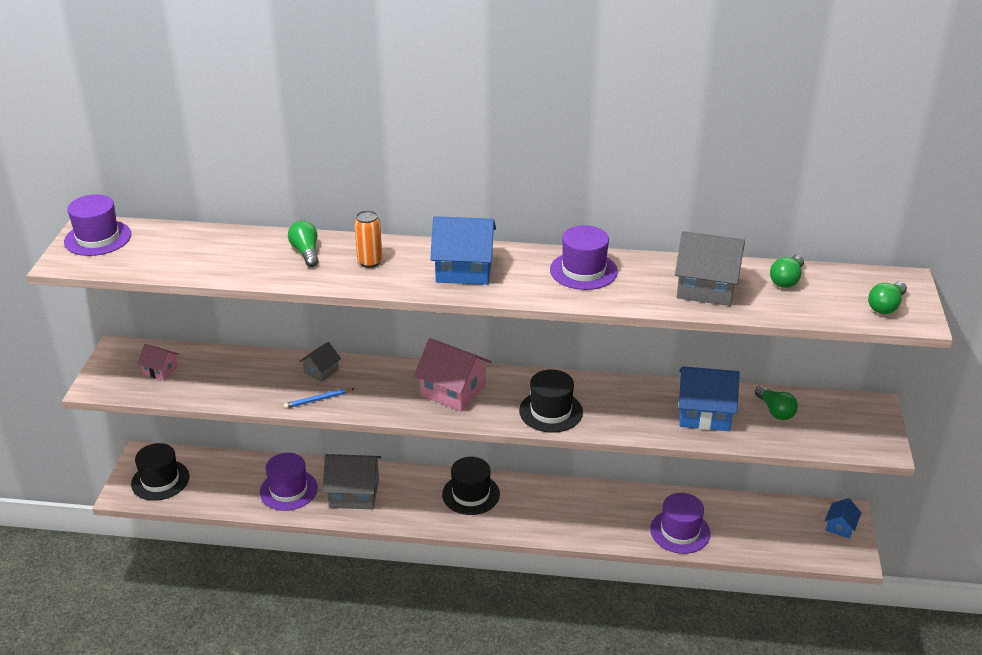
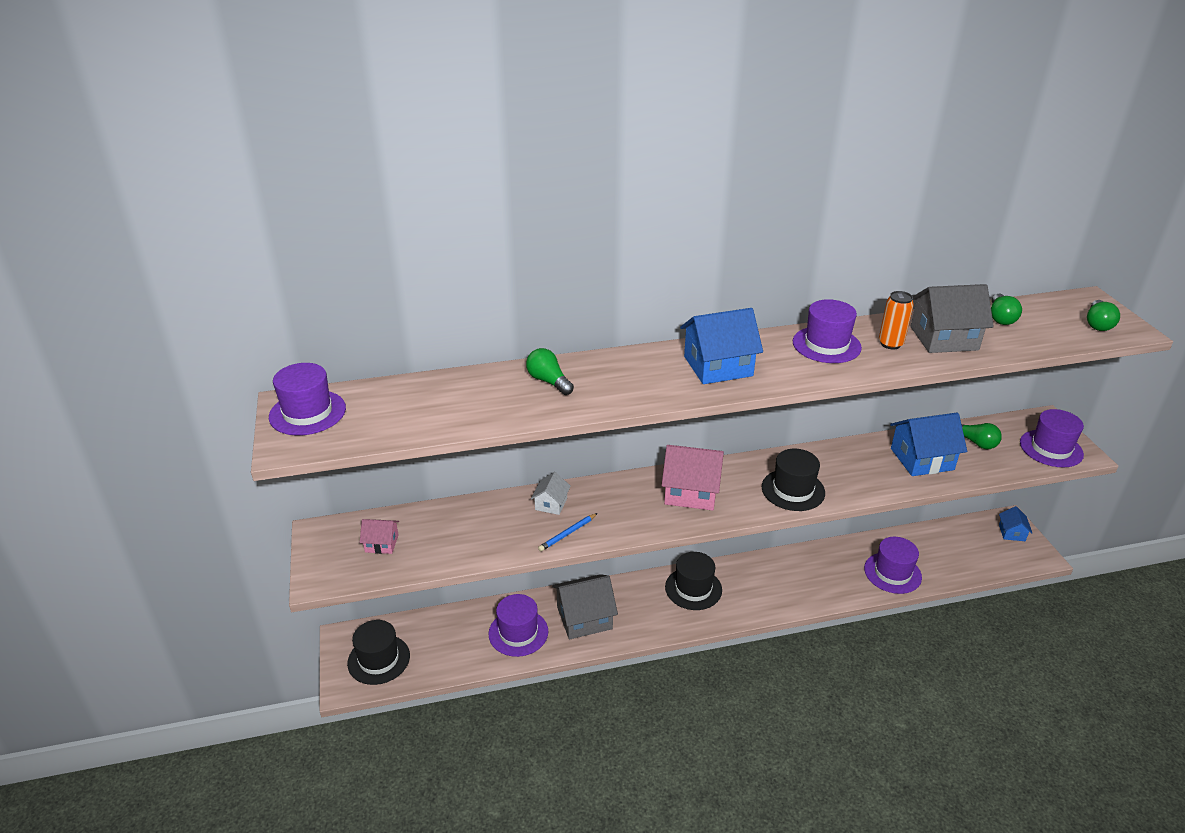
camera: 20 degrees left, 0 degrees up
grey house [299,342,341,382] -> white house [531,472,571,515]
orange can [354,210,382,268] -> orange can moved to [879,291,914,350]
none -> purple hat [1020,409,1084,468]

